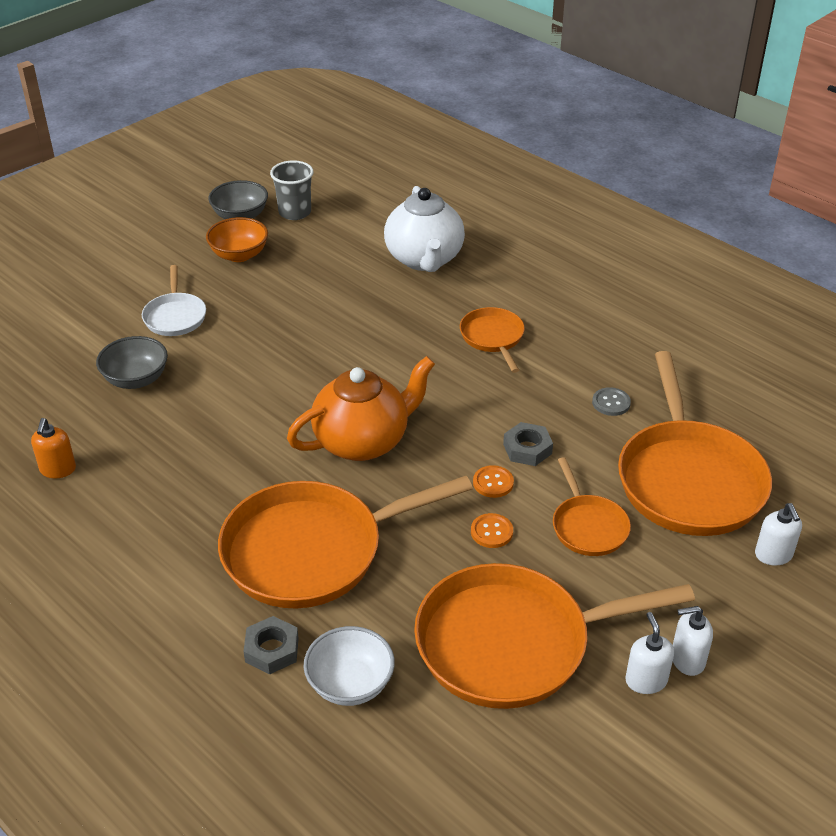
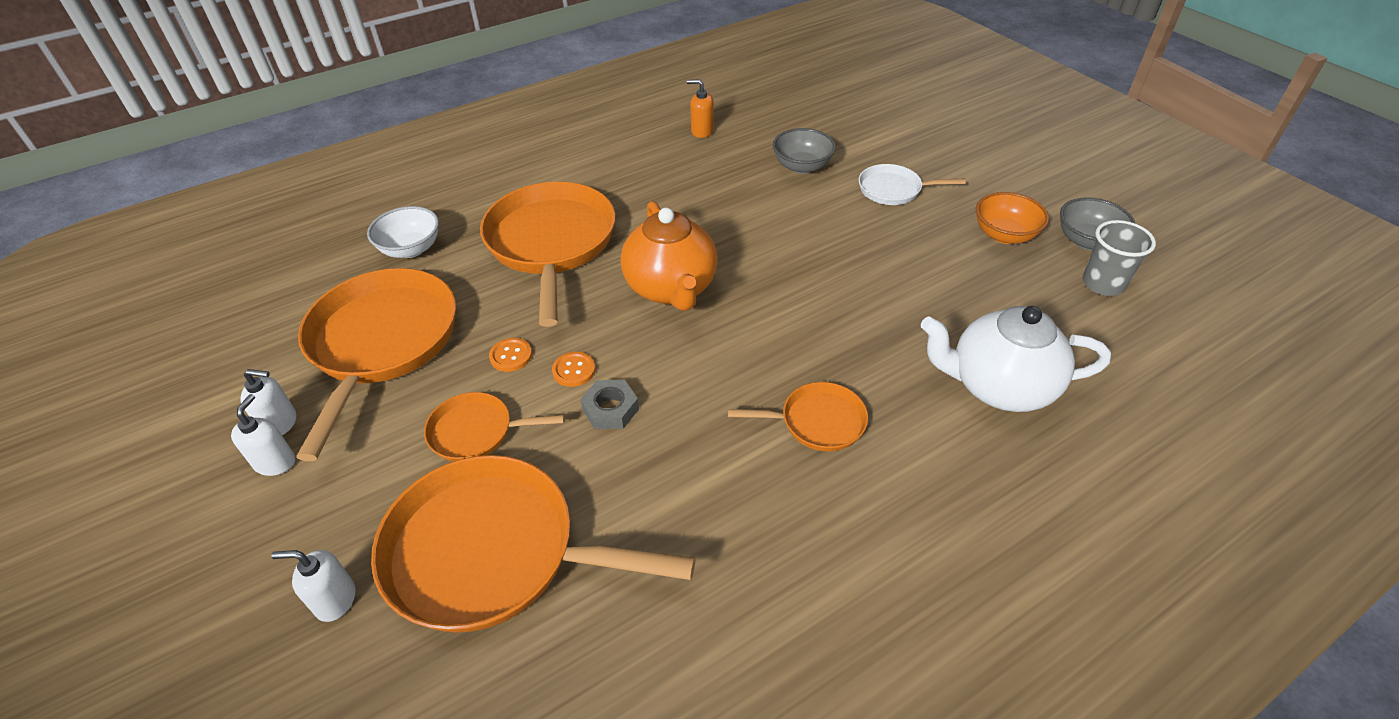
camera: 105 degrees right, 5 degrees up
grey nut [243,616,299,674] -> none
grey button [592,387,631,416] -> none

